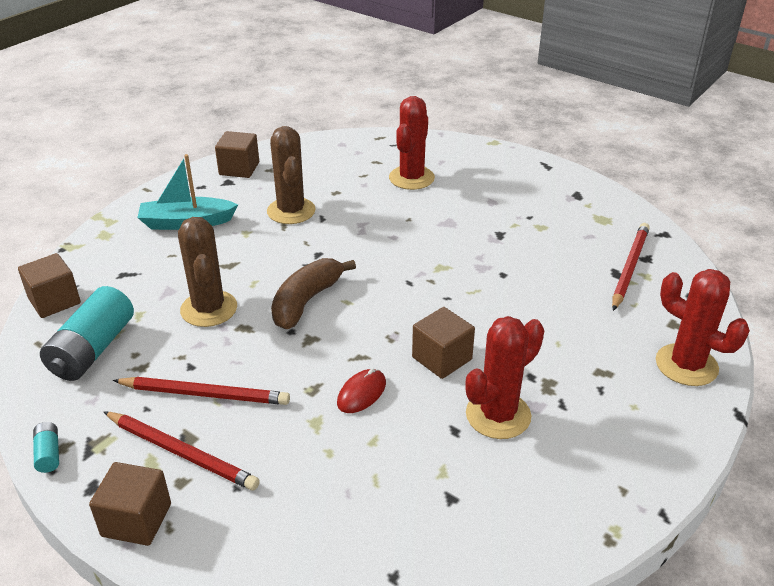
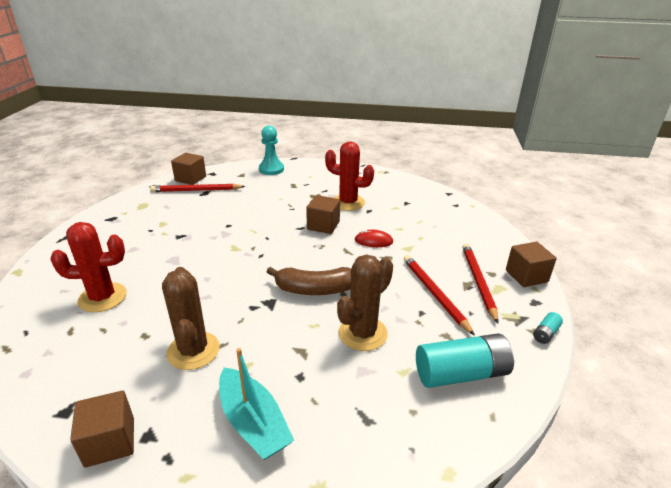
camera: 120 degrees left, 5 degrees down
brown cube [18,253,81,318] -> brown cube moved to [171,153,206,185]
brown cactus [267,126,316,224] -> brown cactus turned 60 degrees counterclockwise [162,267,220,370]
red cactus [656,269,750,386] -> turquoise pawn [259,126,284,175]

